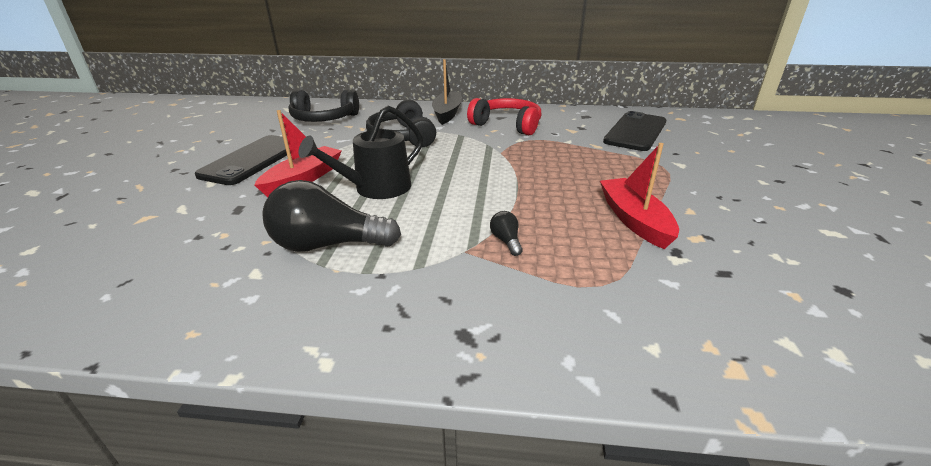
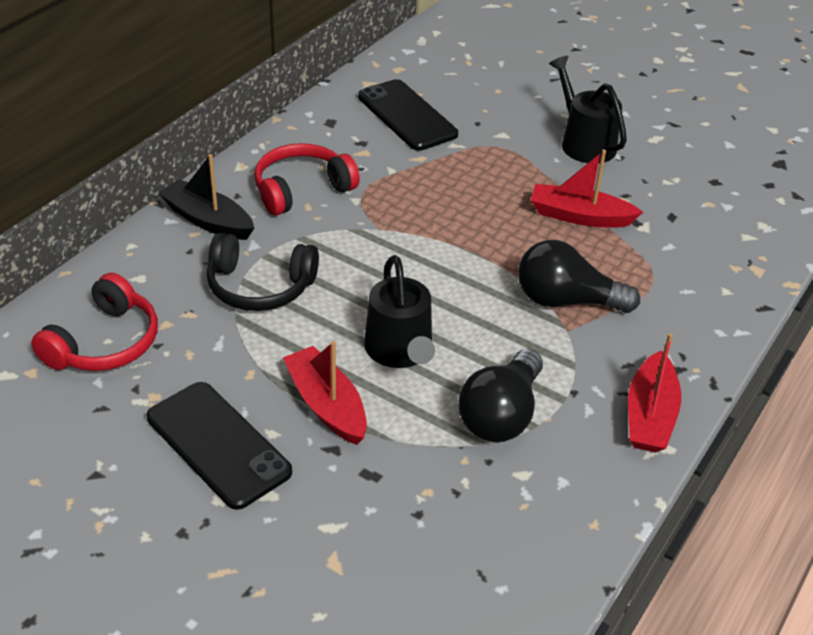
camera: 65 degrees left, 10 degrees up
black headphones [288,90,359,122] -> red headphones [31,273,158,371]
black light bulb [490,211,523,256] -> black light bulb [518,240,640,313], size x2.39
none -> black watering can [549,56,627,163]
none -> red boat [628,333,681,453]

